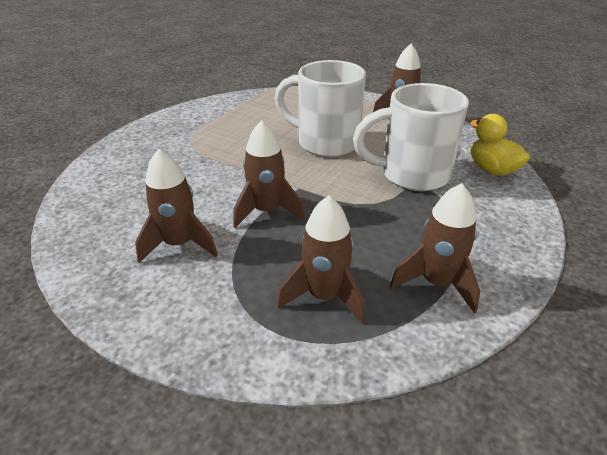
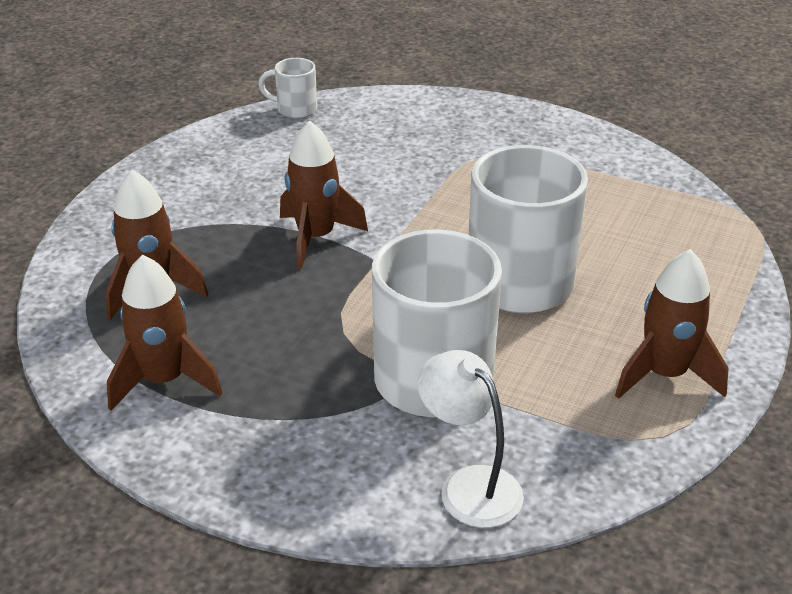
camera: 85 degrees right, 0 degrees up
brown rocket [135,149,218,263] -> none
yellow duck [470,114,530,176] -> white lamp [417,350,524,528]
none -> white mug [258,58,317,119]

